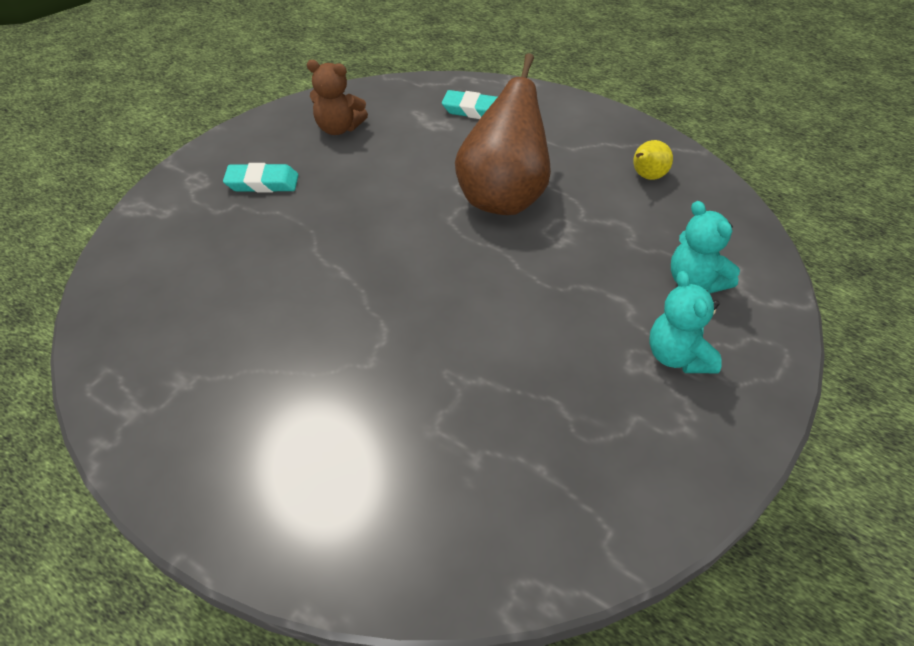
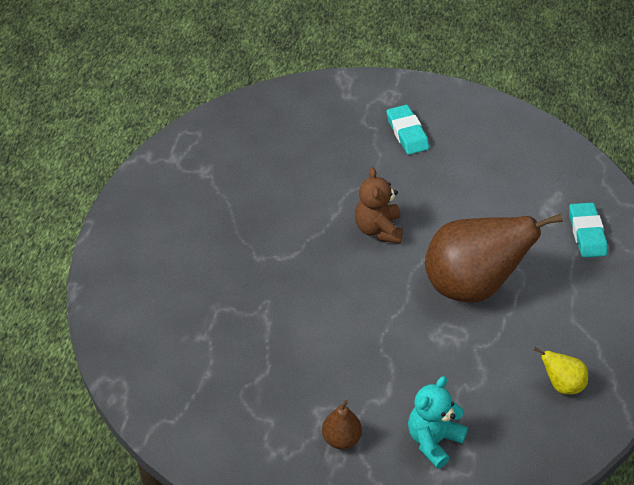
camera: 70 degrees right, 0 degrees up
brown teddy bear [307,60,368,135] -> brown teddy bear moved to [355,167,403,243]
turquoise teddy bear [649,271,722,373] -> brown pear [322,400,362,449]

